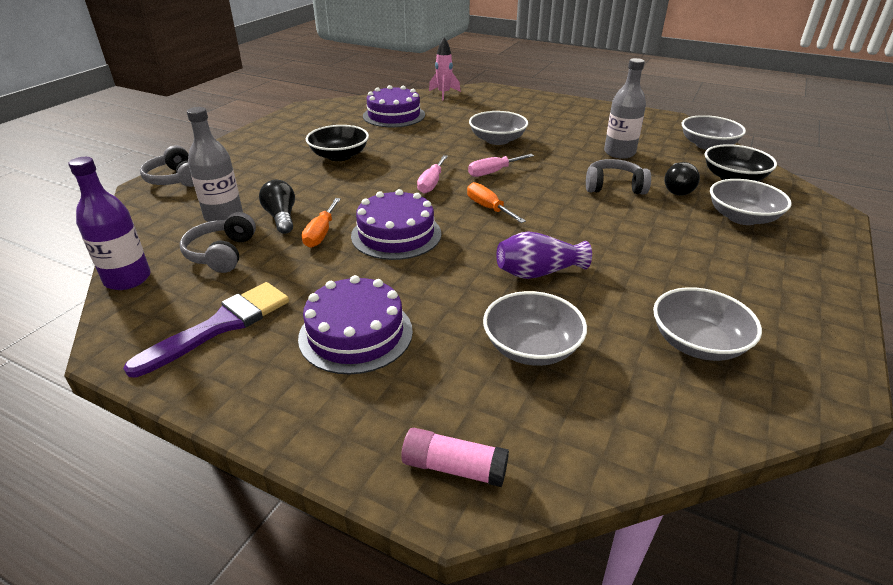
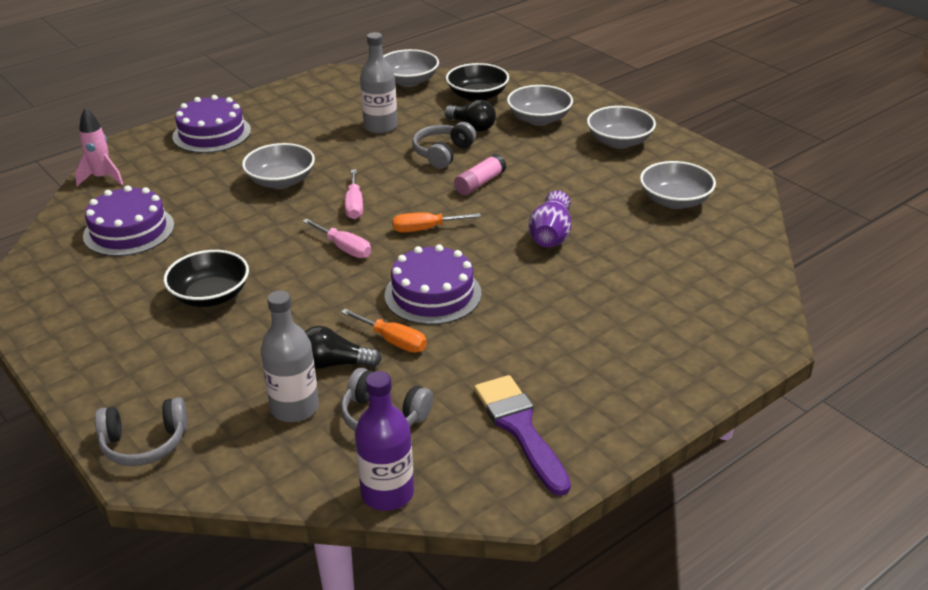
camera: 65 degrees left, 0 degrees up
purple cake [298,275,413,374] -> purple cake moved to [172,95,251,153]
pink glue stick [401,428,509,487] -> pink glue stick moved to [454,154,506,195]
grey bowl [483,291,587,366] -> grey bowl moved to [587,106,656,149]

